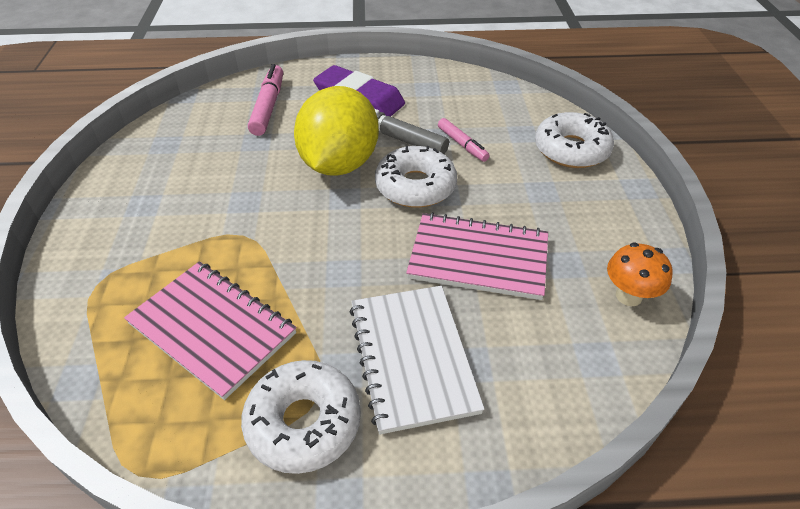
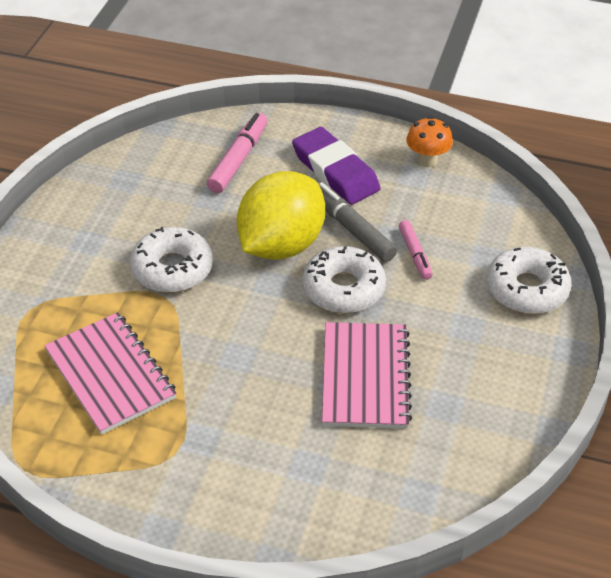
camera: 20 degrees right, 0 degrees up
white donut [241,360,361,474] -> white donut moved to [130,227,213,293]
white notebook [350,286,485,435] -> none
pink notebook [406,212,548,300] -> pink notebook turned 60 degrees clockwise [322,322,412,429]
orange mushroom [607,243,673,306] -> orange mushroom moved to [406,117,453,167]

